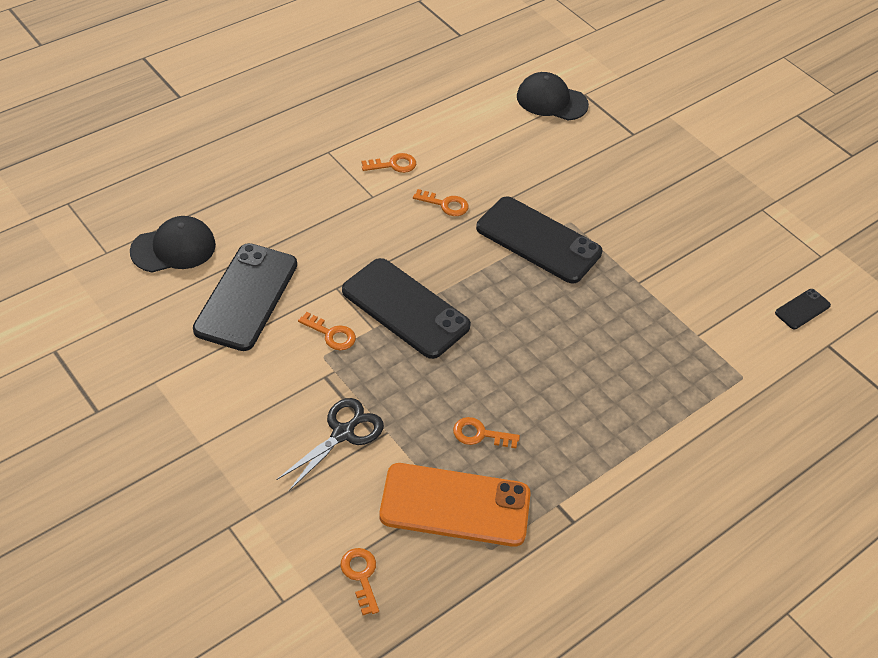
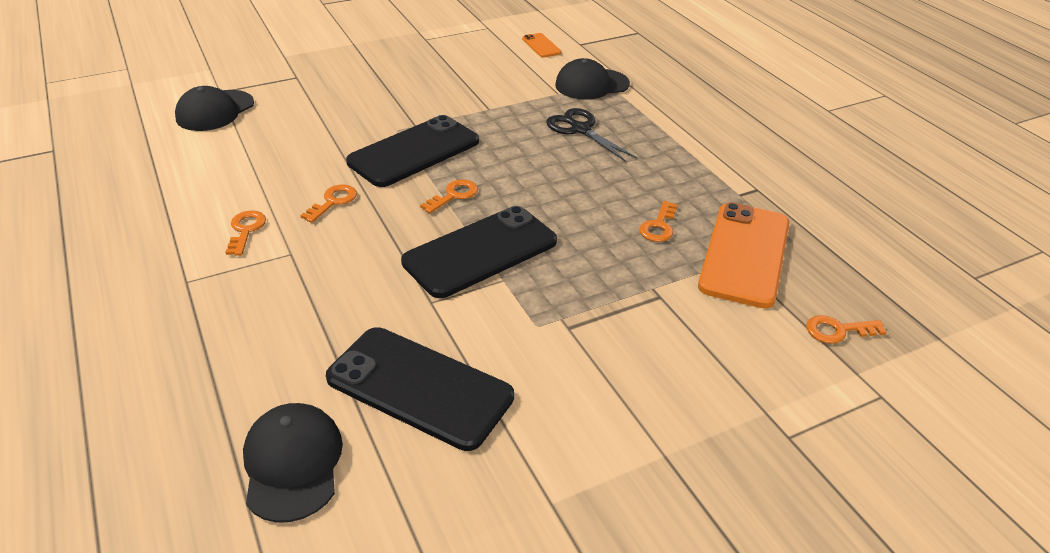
camera: 75 degrees left, 10 degrees down
black scissors [276,398,384,491] -> black scissors moved to [546,108,637,162]
orange key [298,312,356,350] -> orange key moved to [420,179,478,213]
black phone [775,289,831,329] -> orange phone [522,33,562,57]
none -> black cap [555,58,630,100]

